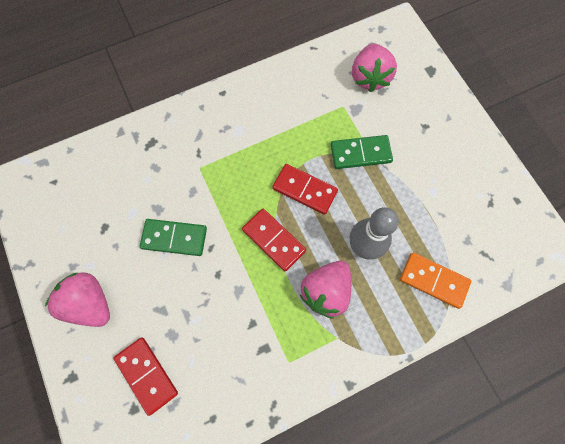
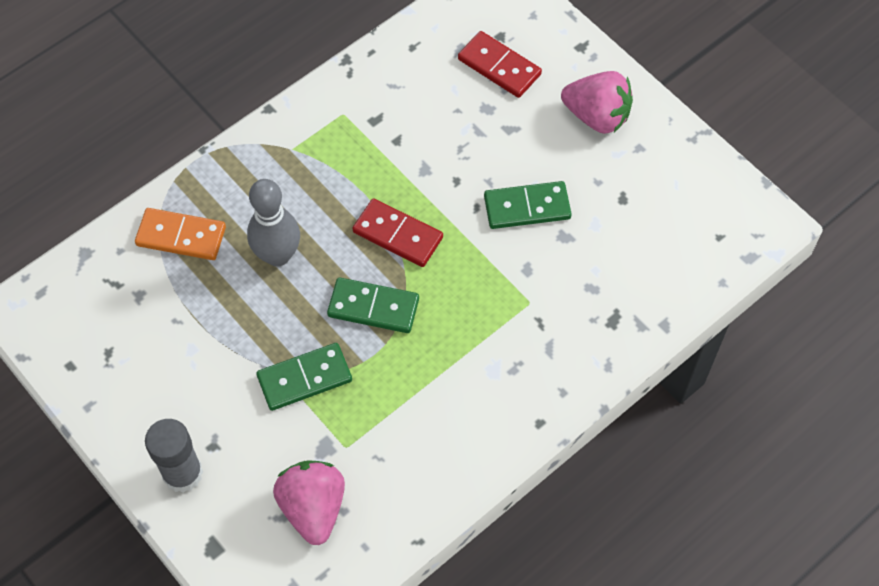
camera: 165 degrees right, 10 degrees down
red domino [272,164,338,215] -> green domino [327,277,419,333]
pink strawberry [299,261,351,319] -> none
none -> grey glue stick [145,419,203,493]

